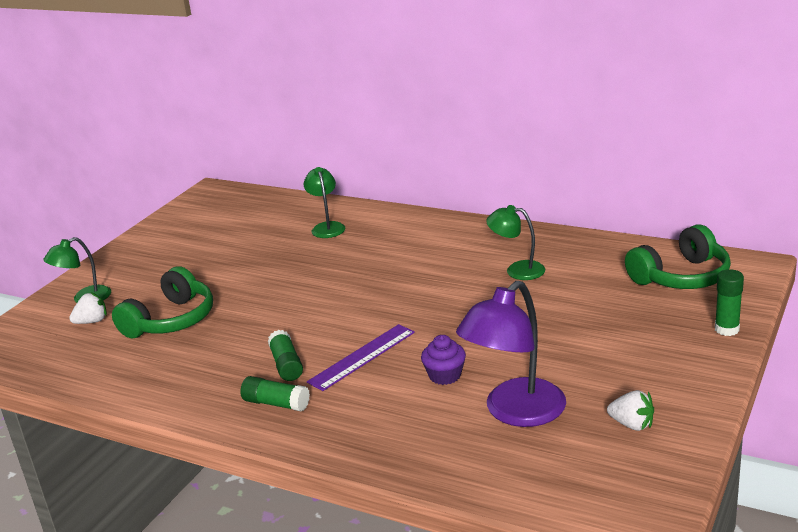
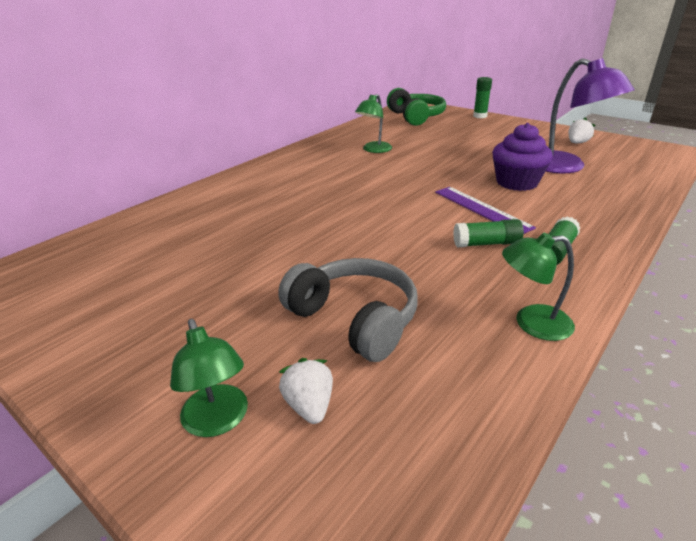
camera: 80 degrees left, 5 degrees up
green headphones [112,266,213,339] -> grey headphones [278,258,418,362]
green lamp [304,167,345,238] -> green lamp moved to [502,233,575,341]
purple cupcake [421,335,466,385] -> purple cupcake [492,123,553,191], size x1.61

